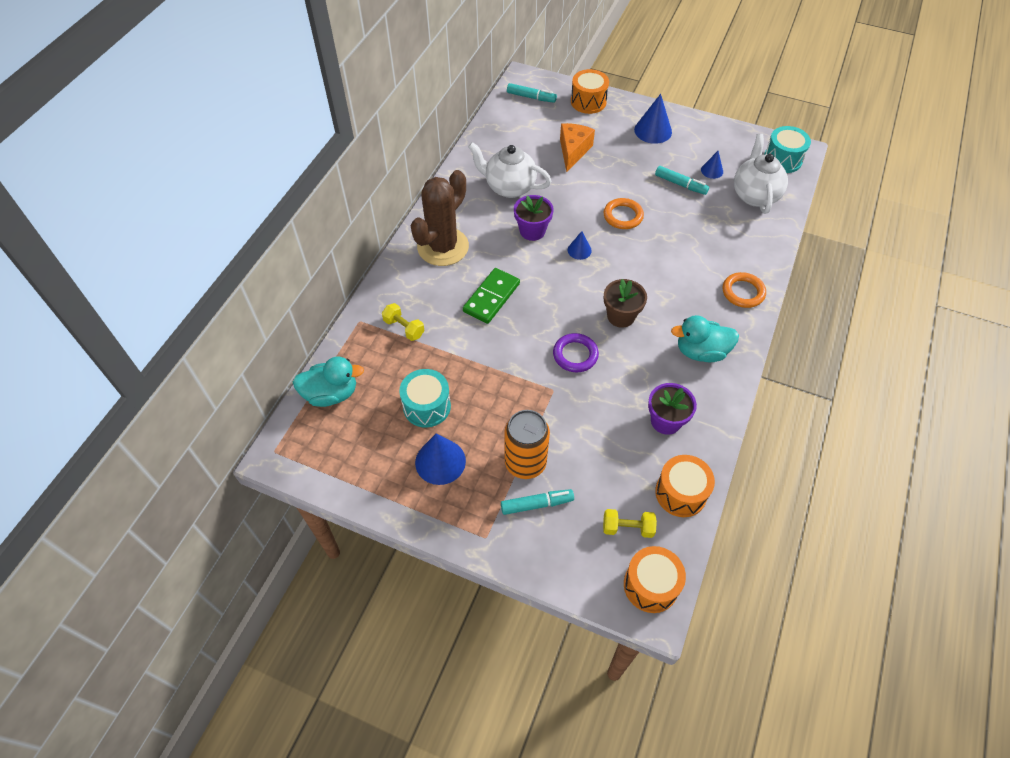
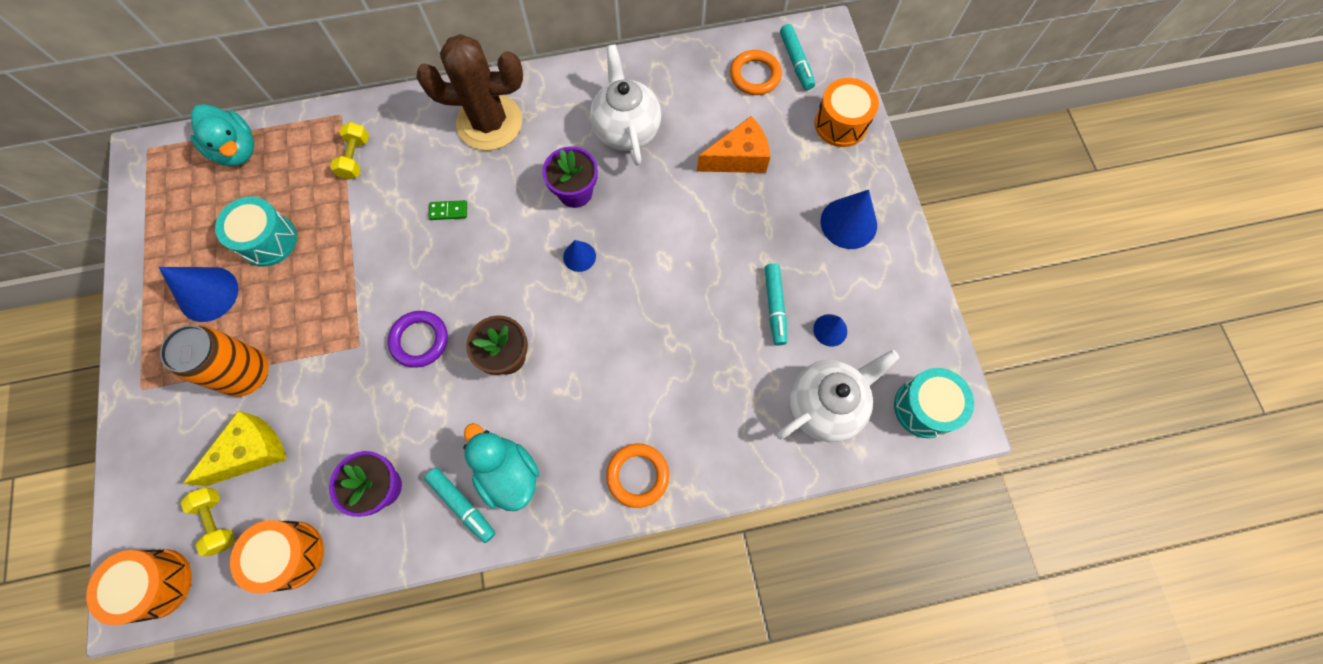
camera: 55 degrees right, 15 degrees up
green domino [463,268,520,324] -> green domino [429,200,467,220], size x0.47
turquoise marker [501,489,574,515] -> turquoise marker moved to [424,468,496,543]
orange ring [604,198,644,229] -> orange ring moved to [730,50,782,95]
none -> yellow cheese [183,411,286,486]

